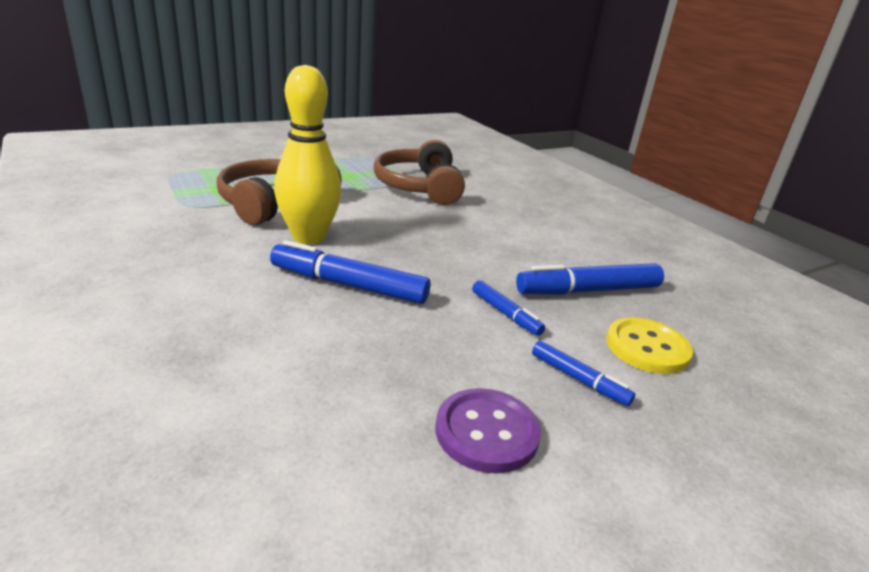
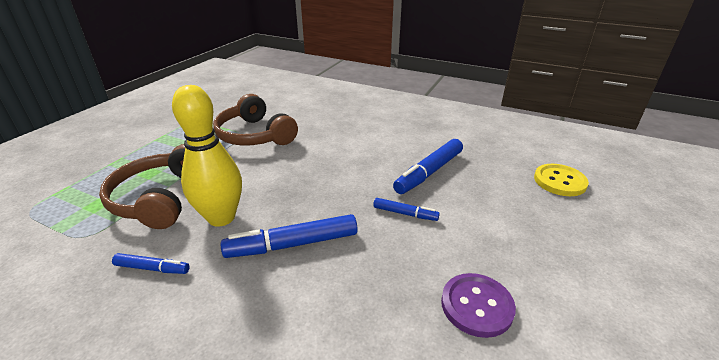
camera: 30 degrees left, 5 degrees up
blue marker [532,341,635,406] -> blue marker moved to [112,253,190,274]
yellow button [606,317,693,374] -> yellow button moved to [534,164,589,196]

